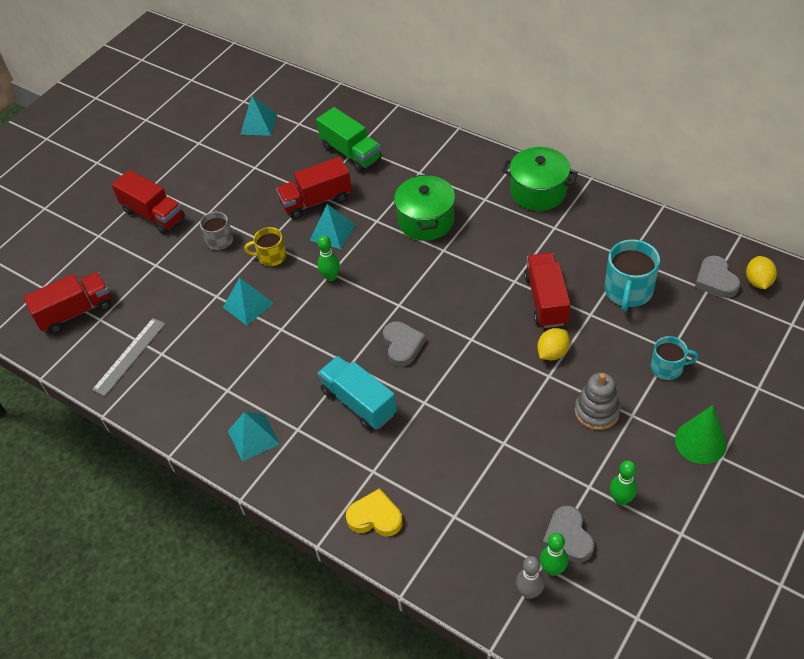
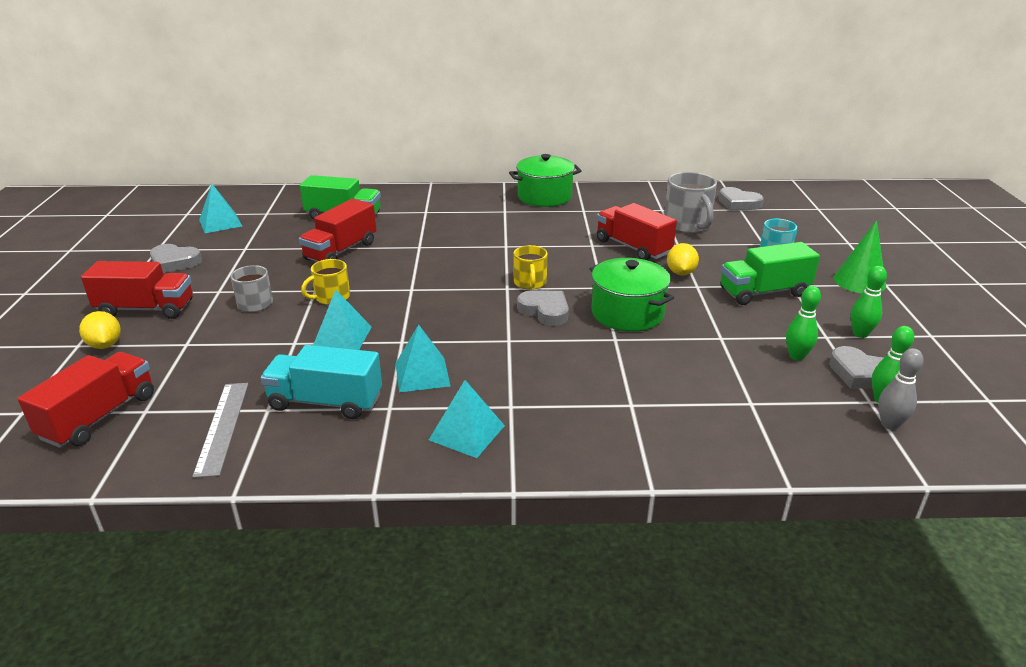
camera: 40 degrees left, 20 degrees down
turquoise pyramid [309,204,355,249] -> turquoise pyramid moved to [395,324,451,392]
green bowling pin [317,235,340,281] -> green bowling pin moved to [786,286,821,361]
turquoise truck [317,356,397,430] -> turquoise truck moved to [261,345,382,419]
yellow heart [346,488,403,537] -> none
green pot [394,174,455,241] -> green pot moved to [590,258,674,332]
grey stacking toy [575,373,621,430] -> green truck [721,242,820,305]
turquoise mug [605,239,660,311] -> grey mug [664,172,717,233]
yellow lemon [746,256,777,289] -> yellow lemon moved to [79,311,121,349]
none -> grey heart [150,244,202,273]
none -> yellow mug [514,245,548,290]

